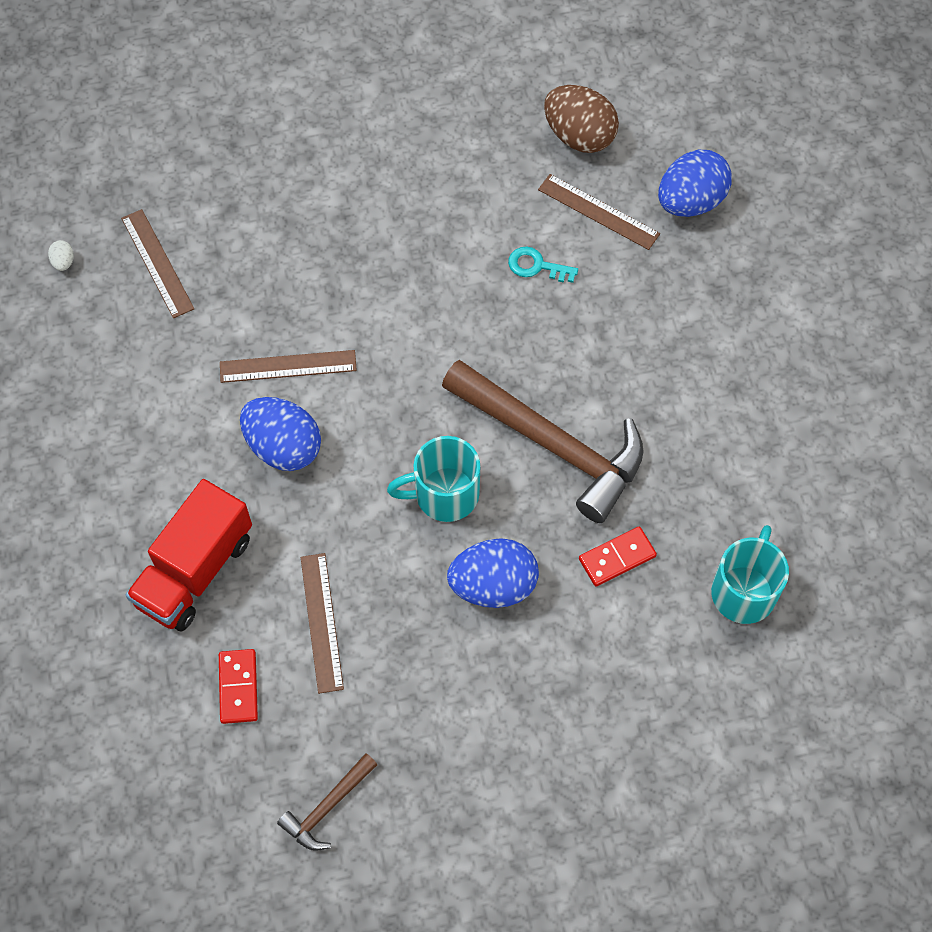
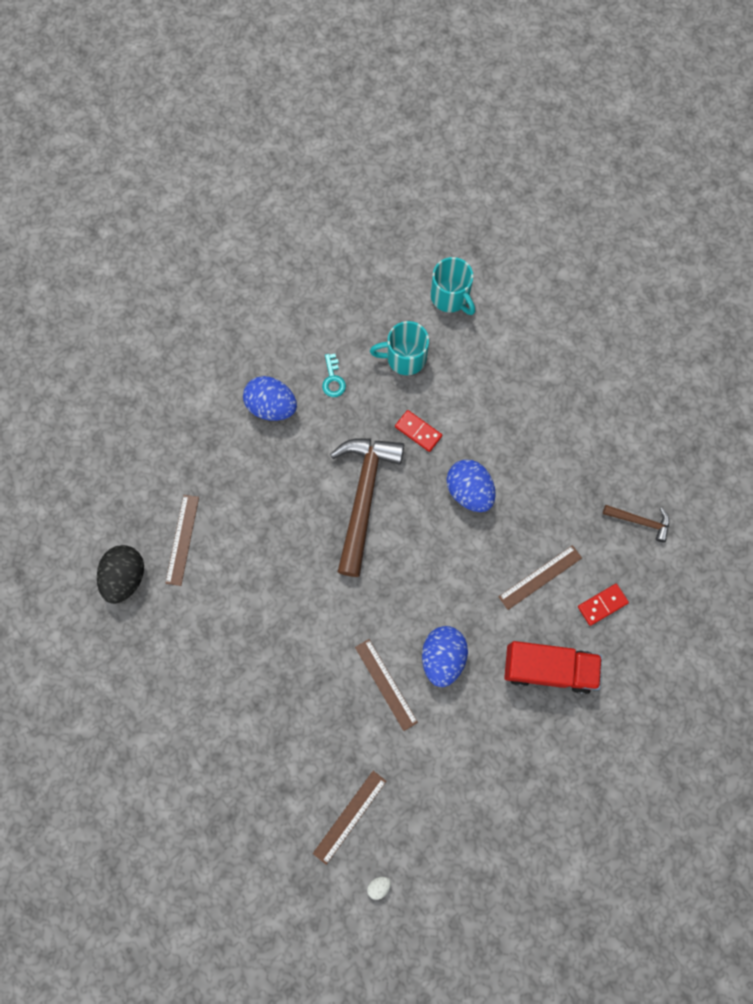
camera: 115 degrees left, 10 degrees up
turquoise mug [387,436,480,522] -> turquoise mug moved to [431,257,475,315]
turquoise key [508,247,578,283] -> turquoise key moved to [322,354,346,397]
brown egg [544,85,619,153] -> black egg [97,545,144,604]
blue egg [658,150,732,217] -> blue egg moved to [243,376,297,421]

